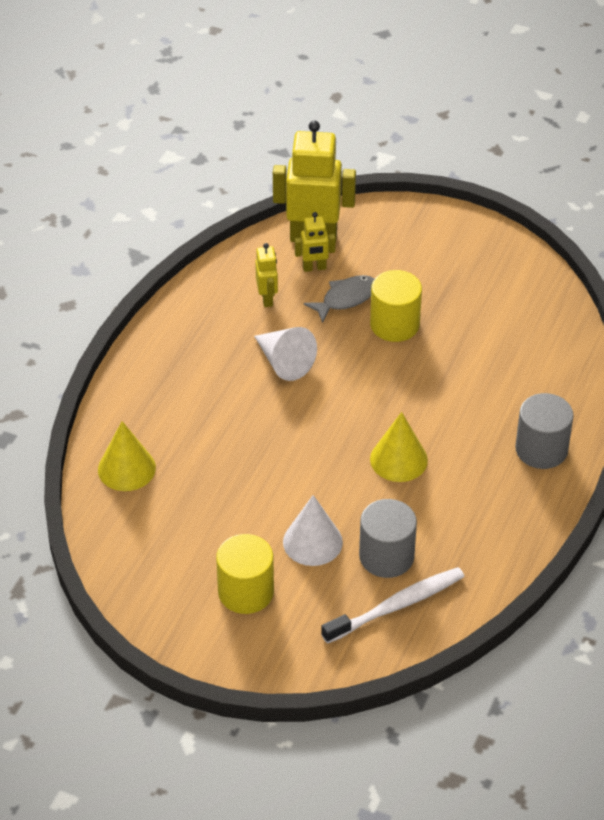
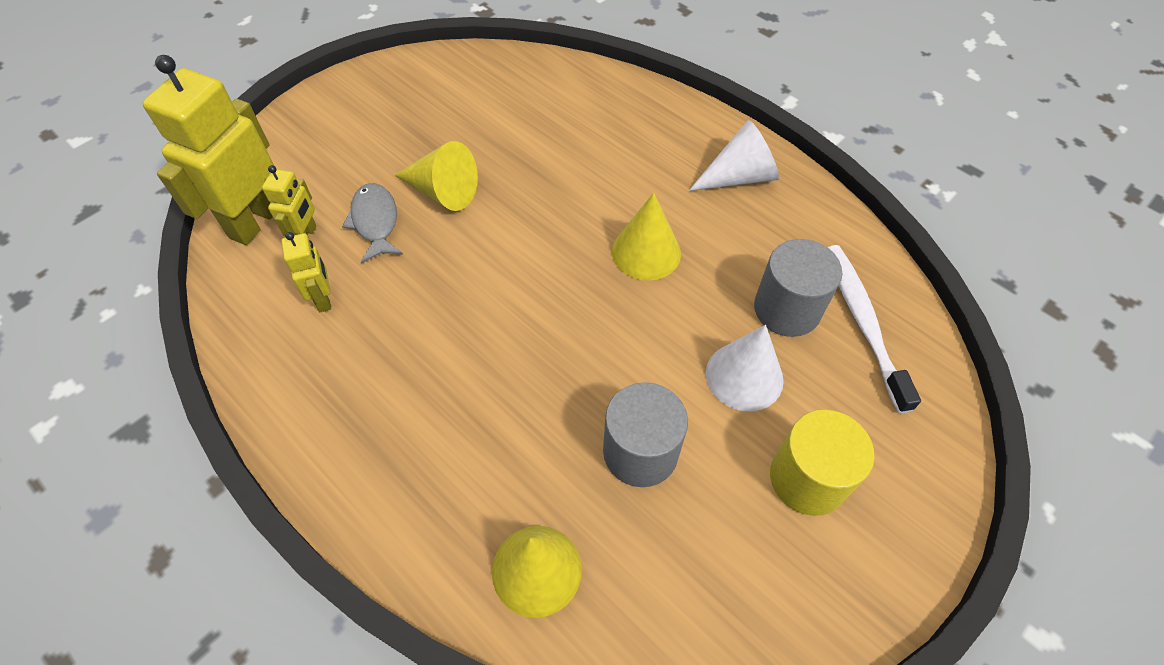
camera: 70 degrees left, 10 degrees up
white cone [254,327,317,381] -> white cone moved to [689,120,779,191]
yellow robot [255,243,278,307] -> yellow robot turned 60 degrees clockwise [281,232,331,312]
yellow cylinder [370,270,422,342] -> yellow cone [394,141,478,211]
grey cylinder [515,393,574,469] -> grey cylinder moved to [603,382,688,487]

